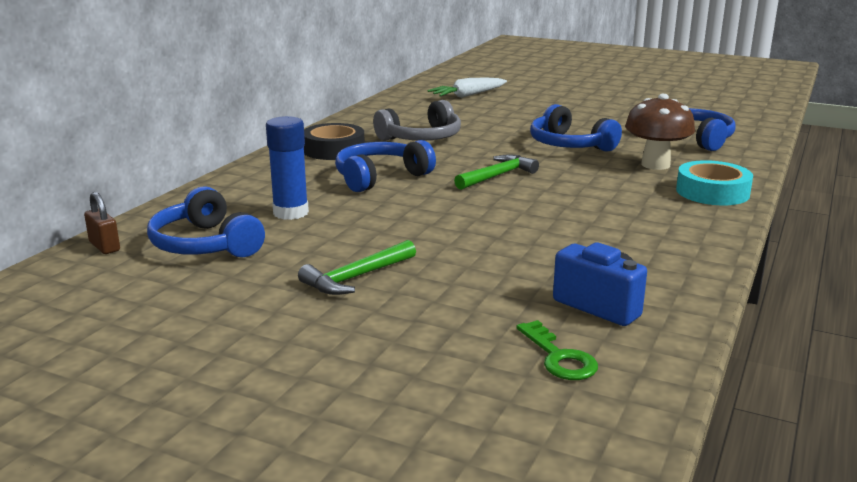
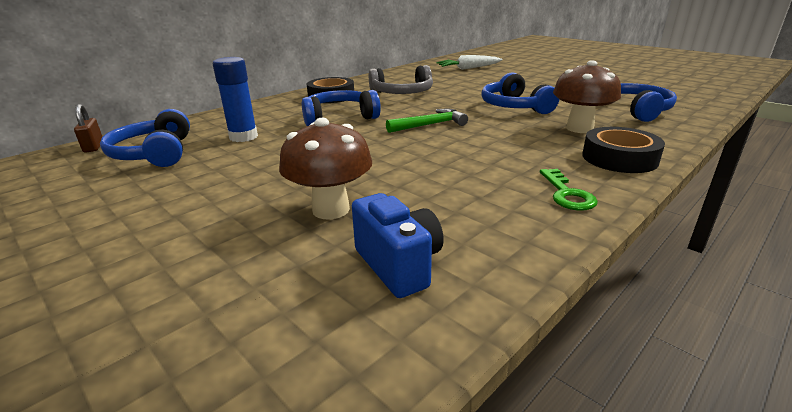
camera: 20 degrees right, 5 degrees up
green hammer [298,240,416,295] -> none
green key [516,320,598,380] -> green key moved to [540,169,598,210]
turquoise tape [676,160,753,205] -> black tape [582,127,665,173]
none -> brown mushroom [279,118,372,219]

